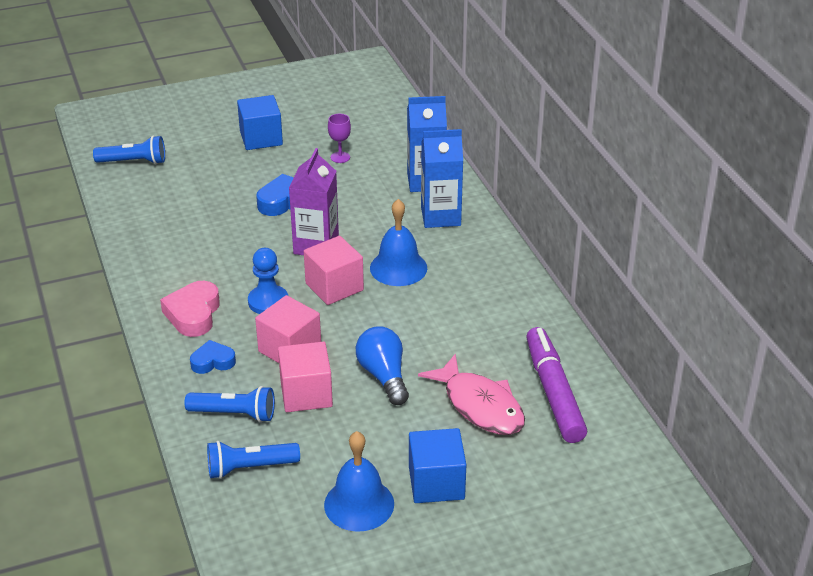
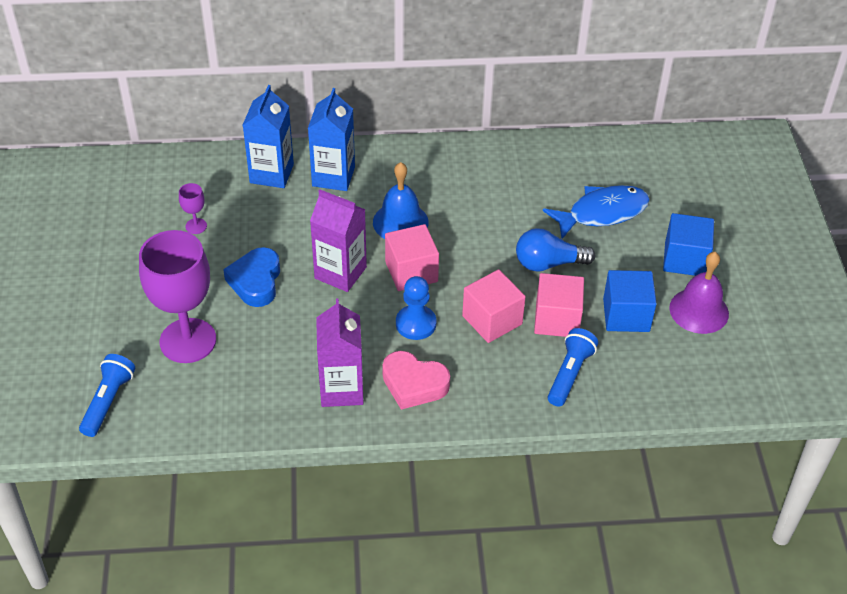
camera: 75 degrees left, 10 degrees up
blue heart [190,340,236,374] -> none
blue flashlight [207,441,300,479] -> none
blue cube [237,95,283,150] -> blue cube moved to [603,270,657,332]
blue bell [324,431,394,532] -> purple bell [669,252,729,334]
pink fish [418,353,525,435] -> blue fish [543,185,650,239]
purple marker [526,327,587,443] -> none
none -> purple goblet [139,230,216,363]
none -> purple carton [316,299,364,407]

